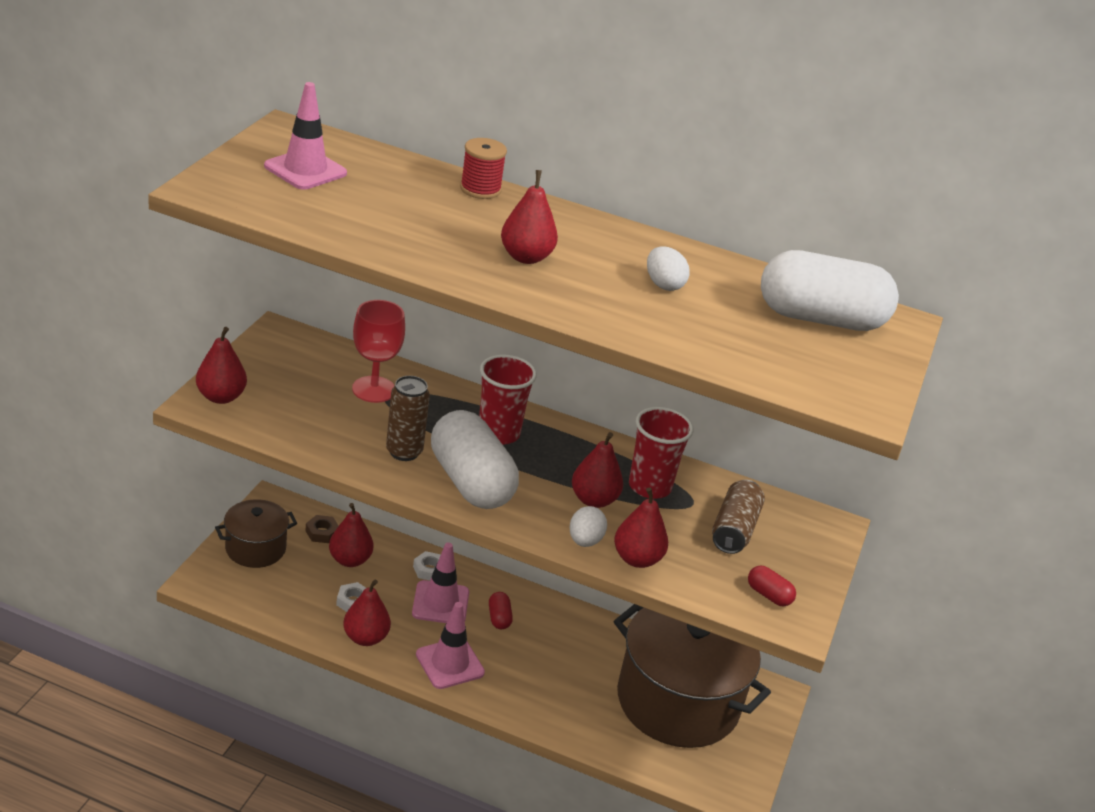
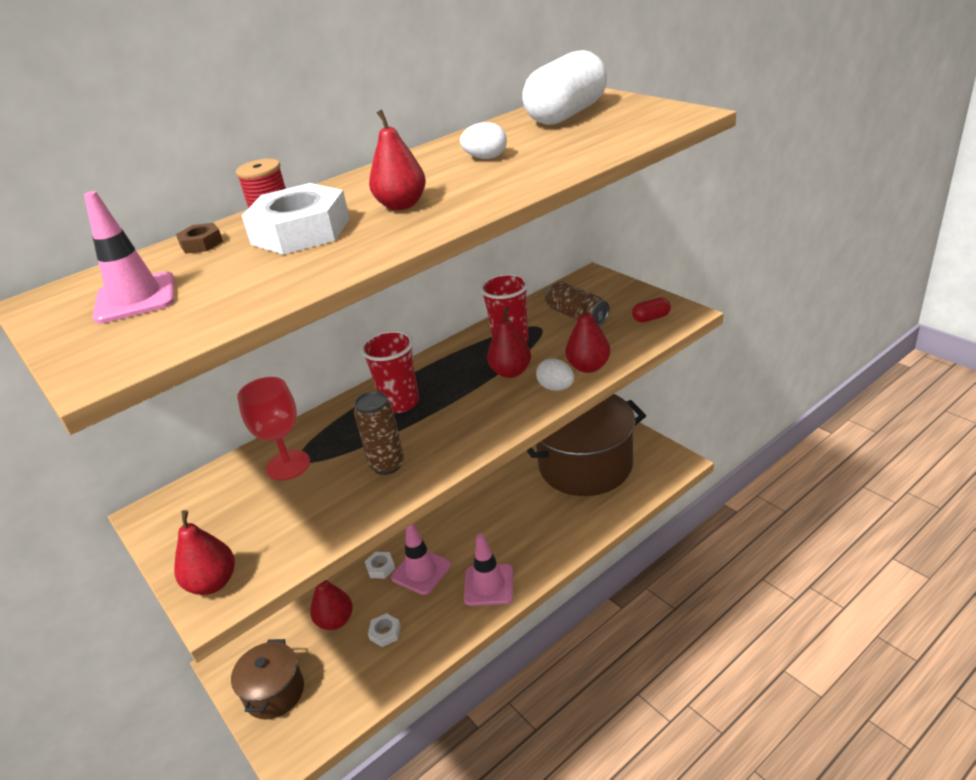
camera: 50 degrees left, 0 degrees up
brown nut [305,515,339,543] -> brown nut moved to [176,223,223,254]
red pear [343,579,391,646] -> none
white capsule [431,410,519,509] -> none
red capsule [489,592,513,629] -> none
none -> white nut [242,183,350,255]

